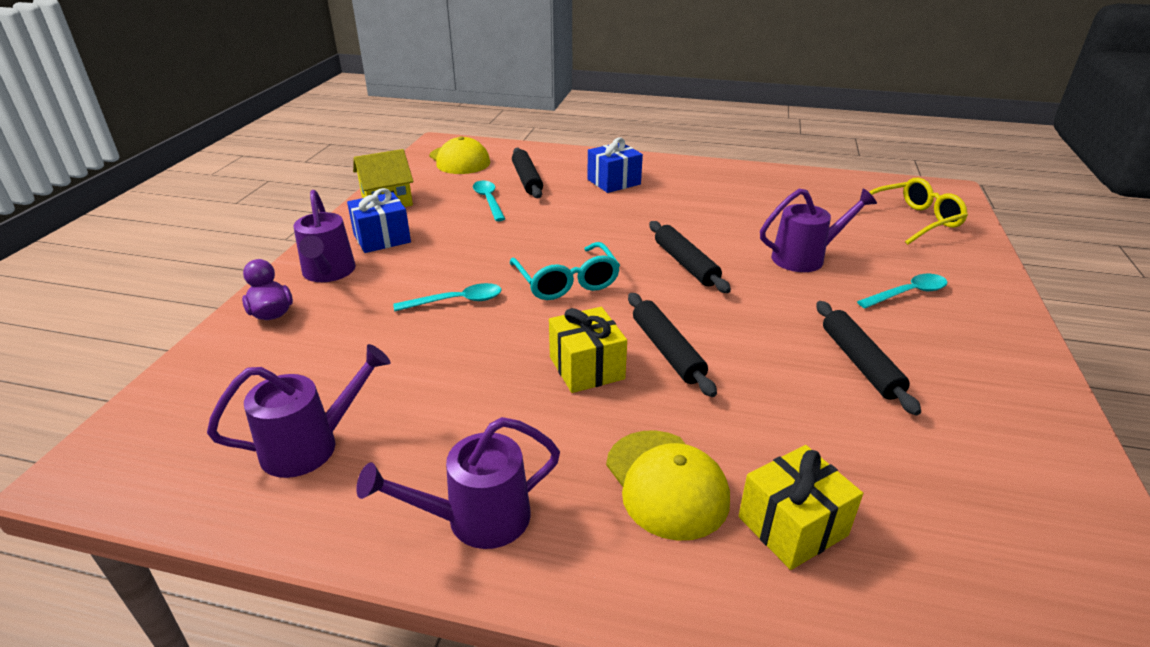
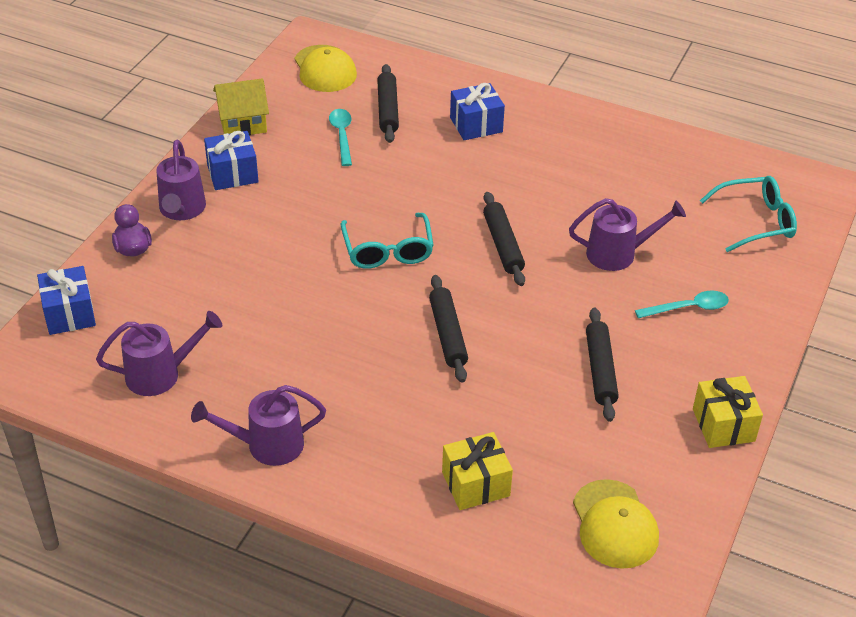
camera: 10 degrees right, 10 degrees up
turquoise spoon [393,283,501,311] -> none
yellow gift [549,307,627,393] -> yellow gift moved to [693,376,763,448]
yellow cap [606,430,730,541] -> yellow cap moved to [573,479,659,569]
yellow glasses [869,178,968,245] -> turquoise glasses [700,176,797,252]
none -> blue gift [37,266,96,335]

